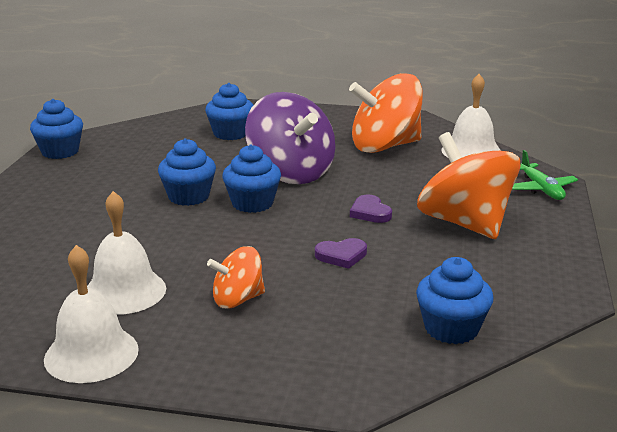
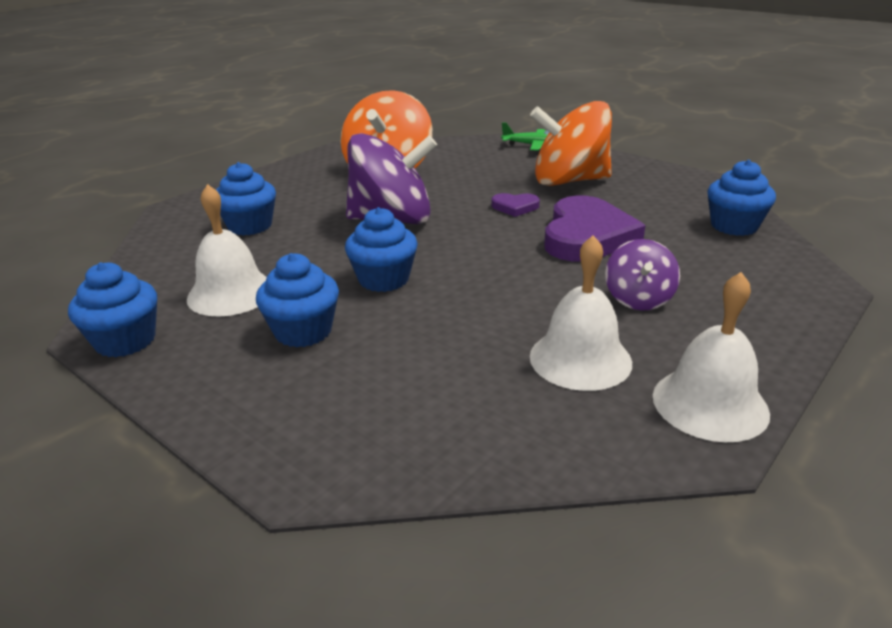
camera: 60 degrees left, 5 degrees up
orange spinning top [207,246,265,309] -> purple spinning top [605,239,680,311]
blue cupcake [222,144,281,213] -> blue cupcake moved to [256,253,339,348]
purple heart [315,238,367,269] -> purple heart [544,195,646,262], size x2.17
white bell [441,74,501,157] -> white bell moved to [187,184,267,316]

